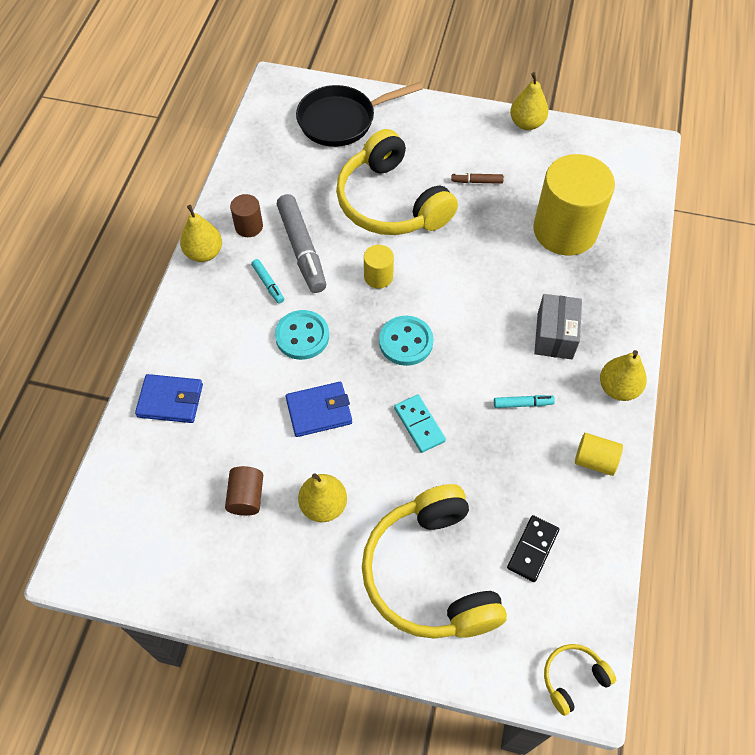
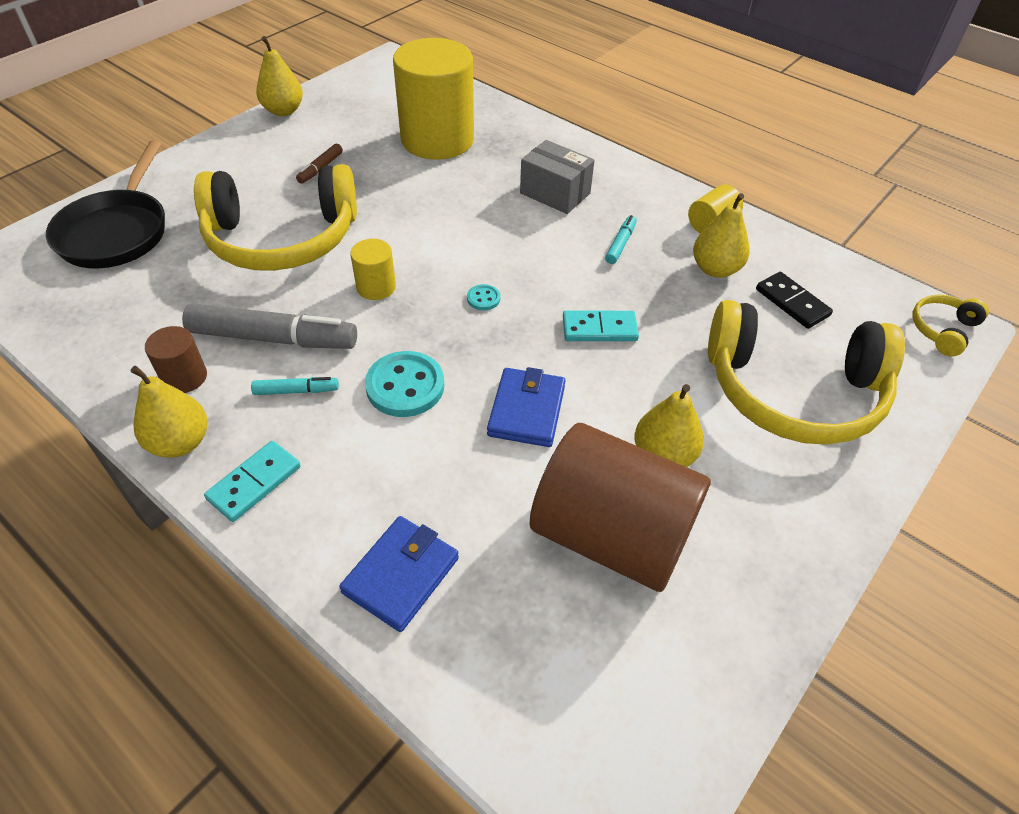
camera: 65 degrees left, 10 degrees down
brown cylinder [225,466,263,516] -> brown cylinder [530,423,711,592], size x2.28
turquoise button [379,316,433,366] -> turquoise button [467,284,501,311], size x0.48
yellow headphones [544,644,616,716] -> yellow headphones turned 45 degrees clockwise [913,294,989,356]
yellow pear [600,350,647,401] -> yellow pear moved to [693,193,750,278]
none -> turquoise domino [204,441,301,522]

